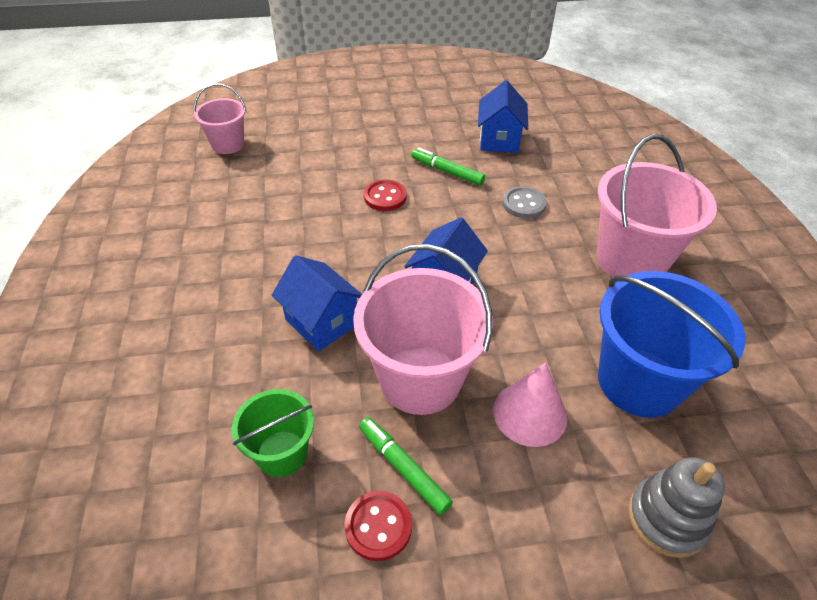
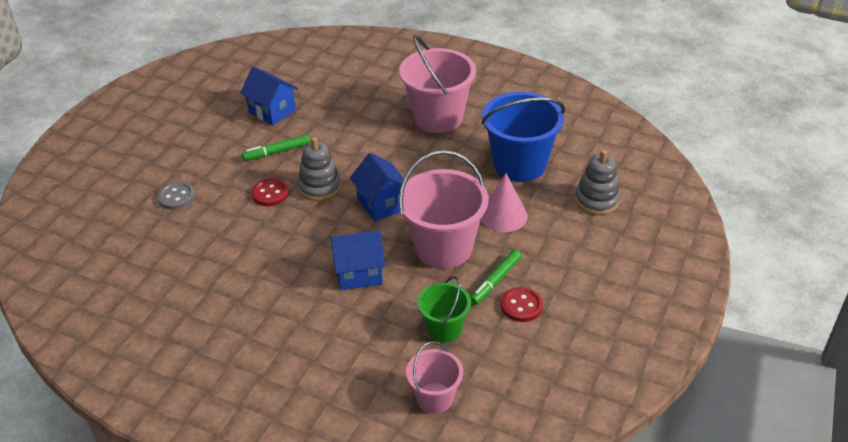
camera: 55 degrees left, 5 degrees down
pink bucket [194,83,246,154] -> pink bucket moved to [406,341,463,414]
green marker [359,417,453,515] -> green marker turned 45 degrees counterclockwise [470,250,522,305]
grey button [502,186,547,219] -> grey button moved to [157,182,195,210]
none -> grey stacking toy [298,137,341,201]

